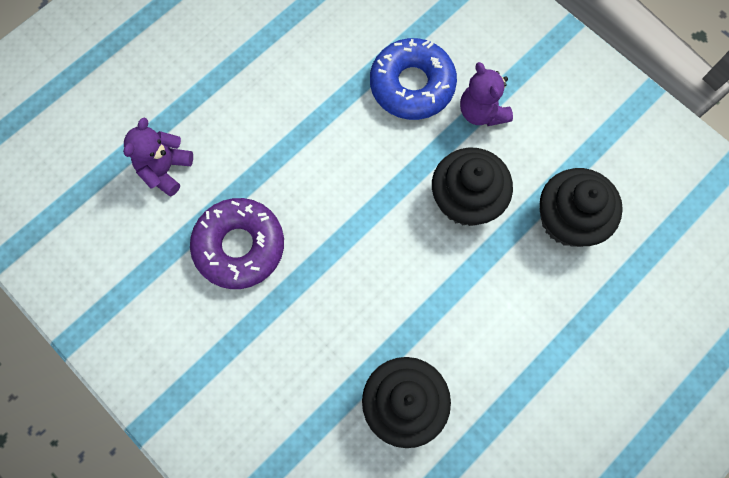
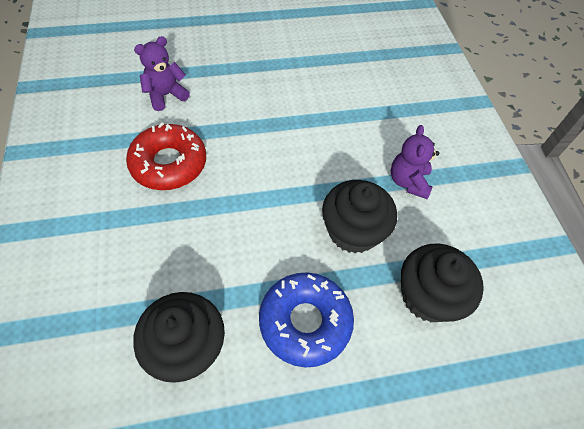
camera: 30 degrees right, 15 degrees down
purple donut [190,198,284,289] -> red donut [126,123,206,190]
blue donut [370,38,457,120] -> blue donut moved to [259,272,354,368]

